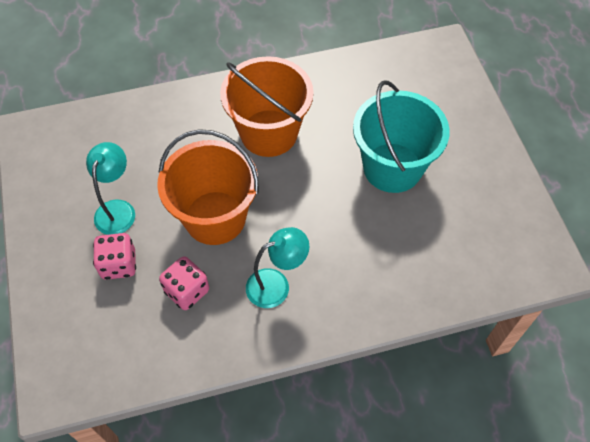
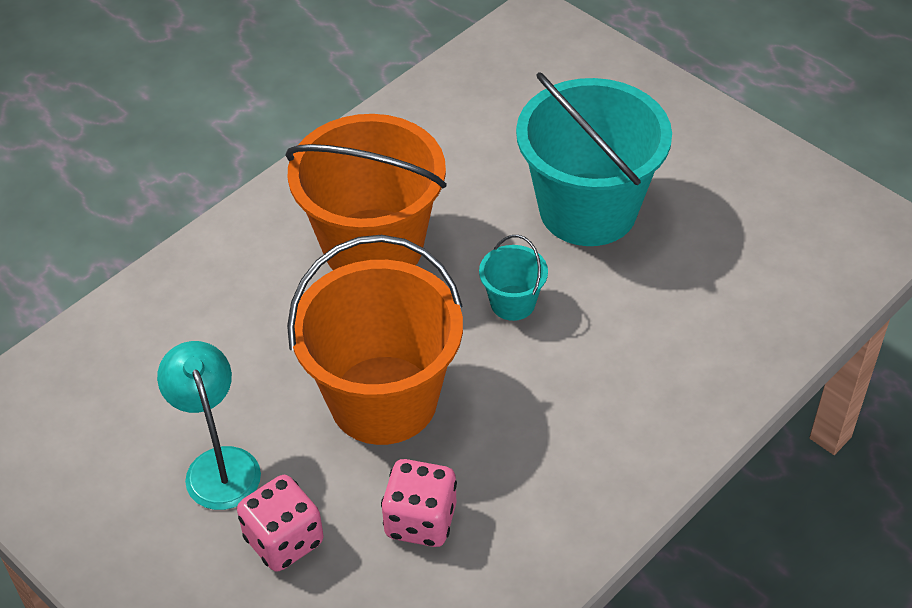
camera: 30 degrees left, 10 degrees down
turquoise lamp [246,227,309,308] -> none
none -> turquoise bucket [479,235,548,321]

